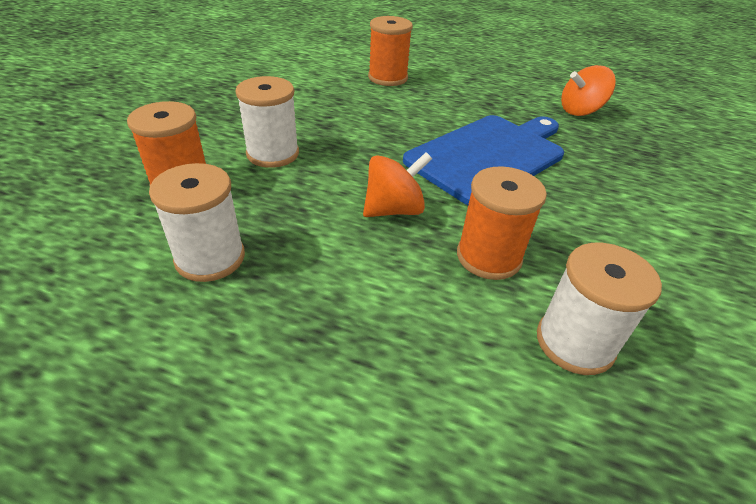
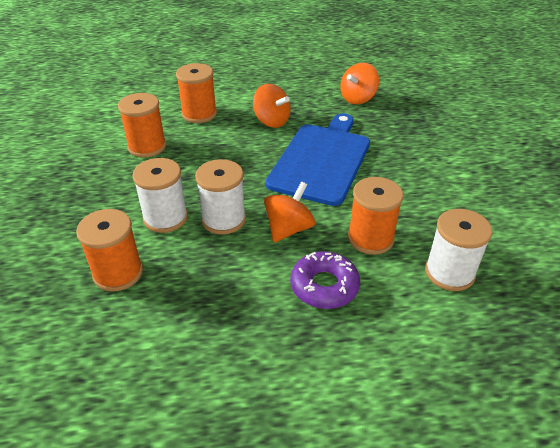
camera: 25 degrees left, 0 degrees up
white spool [149,163,245,282] -> white spool moved to [195,159,246,235]
none -> orange spool [118,93,166,158]
none -> orange spinning top [253,84,291,128]
none -> purple donut [290,251,360,309]

